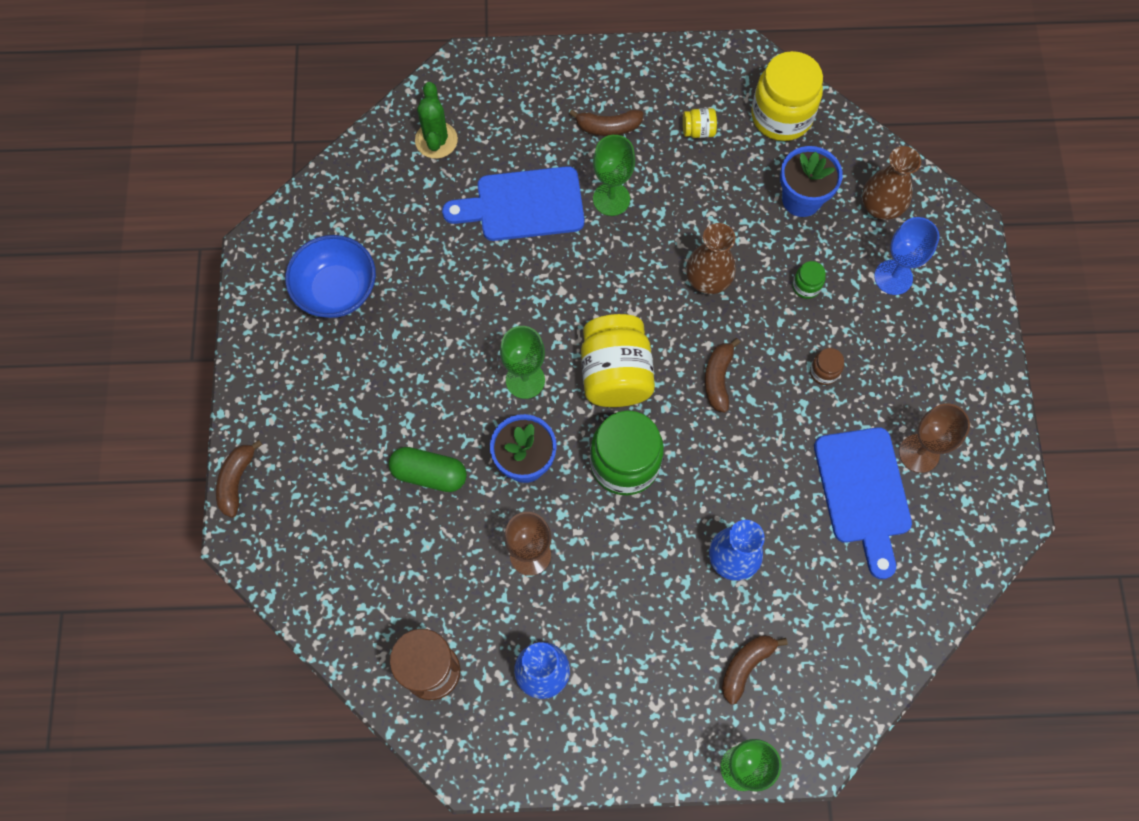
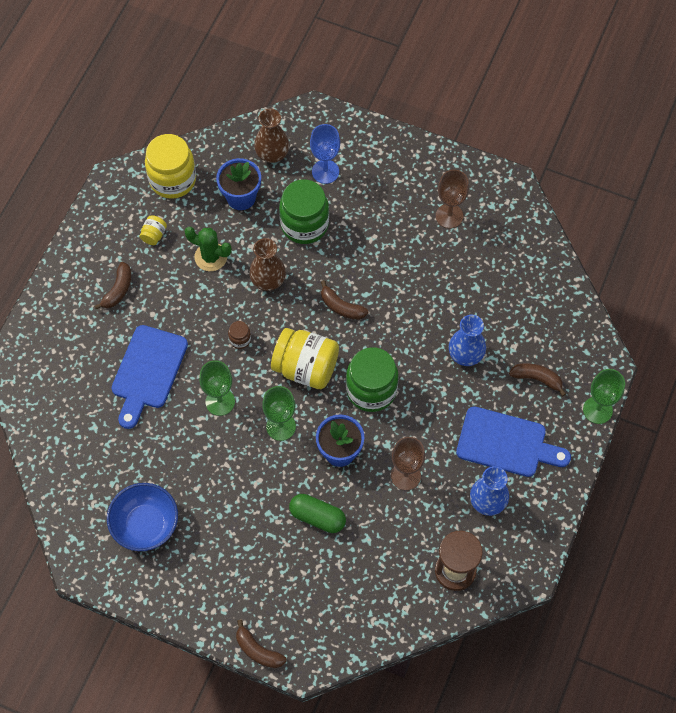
camera: 65 degrees left, 5 degrees down
green capsule [389,447,467,492] -> green capsule turned 75 degrees clockwise [289,494,346,533]
green cactus [415,82,458,159] -> green cactus moved to [185,227,232,271]
green goblet [593,135,635,216] -> green goblet moved to [199,360,235,416]
brown banana [722,636,787,704] -> brown banana turned 135 degrees clockwise [509,363,566,396]
green jar [792,261,826,299] -> green jar [279,179,329,244], size x2.27
brown jar [810,348,844,385] -> brown jar moved to [228,321,251,349]
blue cutting board [814,427,912,579] -> blue cutting board moved to [456,406,571,477]

